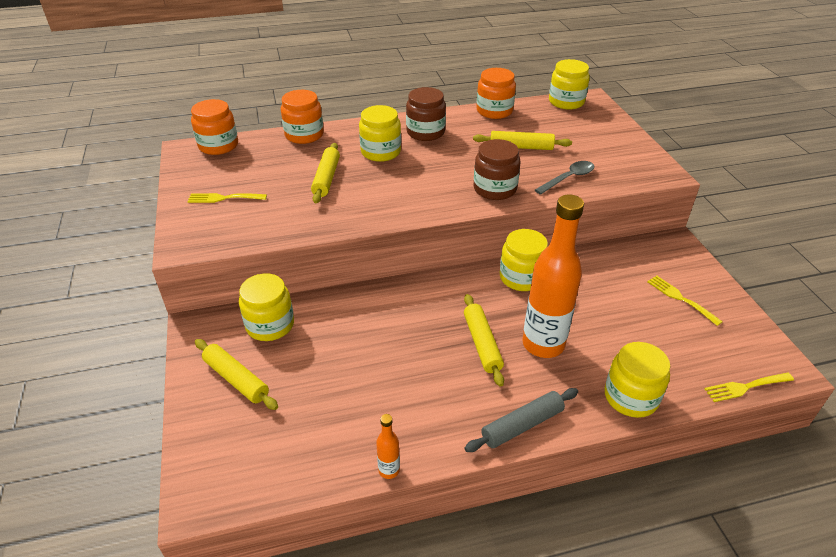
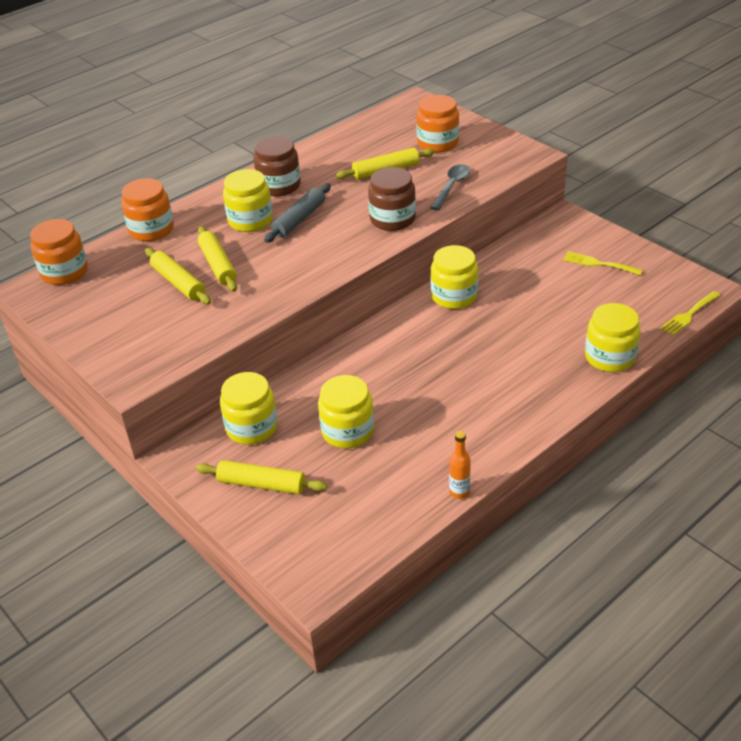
camera: 25 degrees left, 0 degrees up
yellow fork [187,193,267,203] -> none
yellow rolling pin [464,294,504,387] -> yellow rolling pin moved to [145,248,211,305]
grey rolling pin [465,388,578,452] -> grey rolling pin moved to [264,184,331,243]
orange jar [476,68,516,119] -> orange jar moved to [416,95,459,152]
orange bottle [522,194,584,358] -> none
yellow jar [549,59,590,110] -> yellow jar moved to [318,375,374,449]

